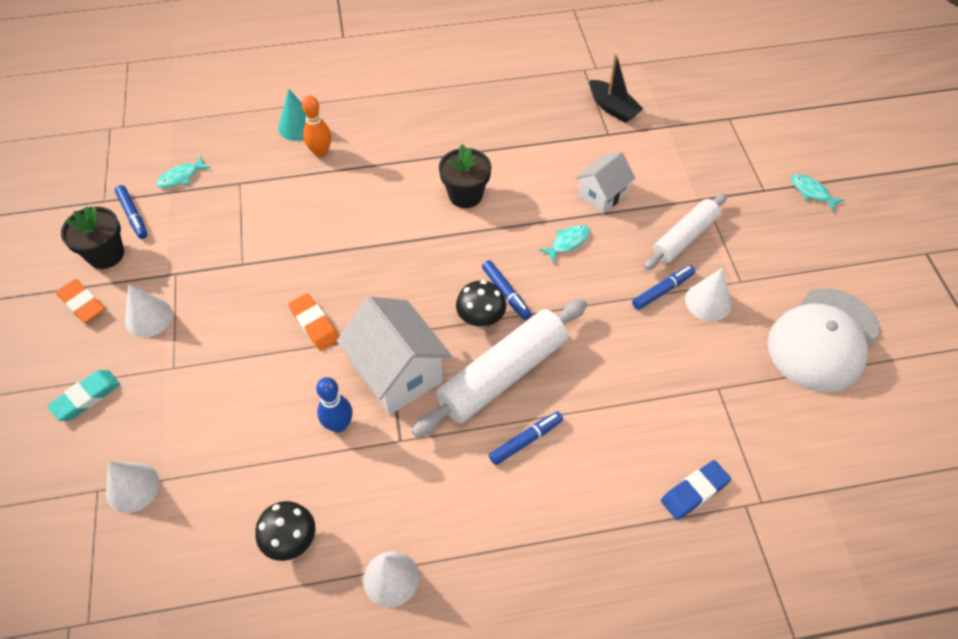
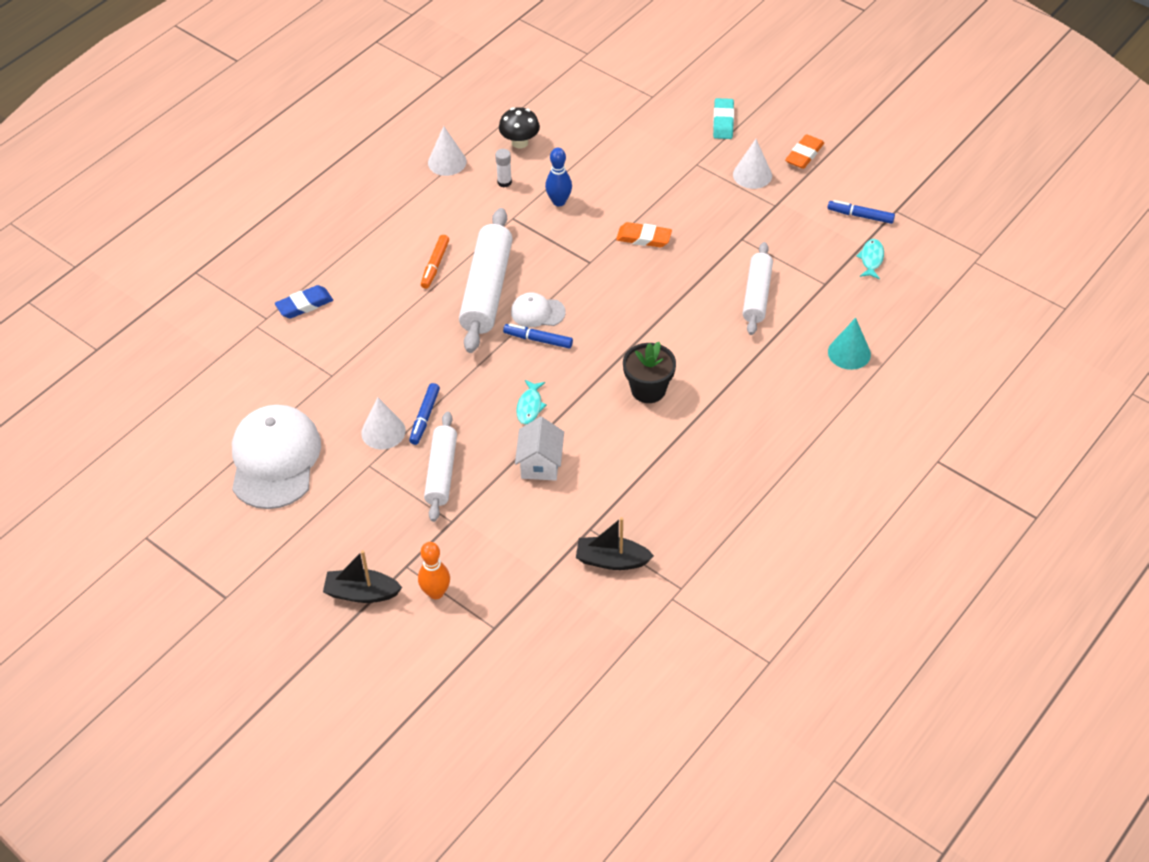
camera: 140 degrees right, 5 degrees down
orange eraser [56,279,105,323] -> orange eraser turned 60 degrees counterclockwise [785,134,824,169]
black flower pot [61,206,124,269] -> none
white cone [106,461,160,513] -> none
orange bowling pin [302,96,331,157] -> orange bowling pin moved to [418,542,450,599]
white house [337,296,452,414] -> none
black mushroom [456,280,506,328] -> white cap [511,292,566,327]
blue marker [489,411,563,465] -> orange marker [421,235,449,289]
blue eraser [661,460,731,520] -> blue eraser turned 45 degrees clockwise [275,285,333,319]
turquoise fish [791,174,844,211] -> black boat [323,550,402,603]
none -> white glue stick [495,149,512,187]
none -> white rolling pin [743,242,773,335]

